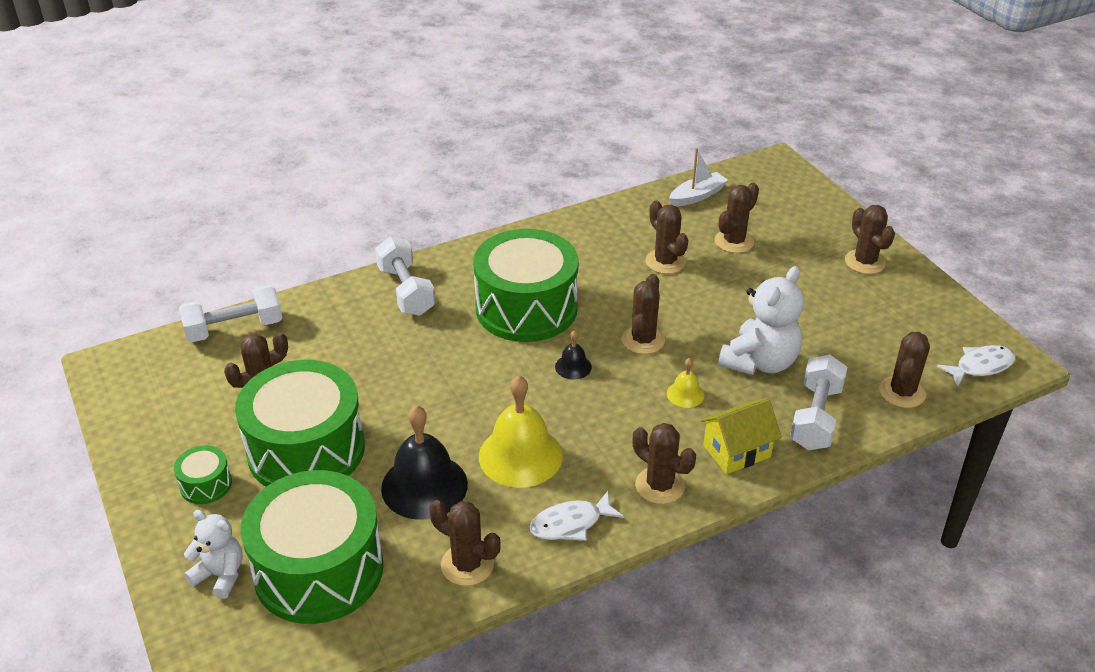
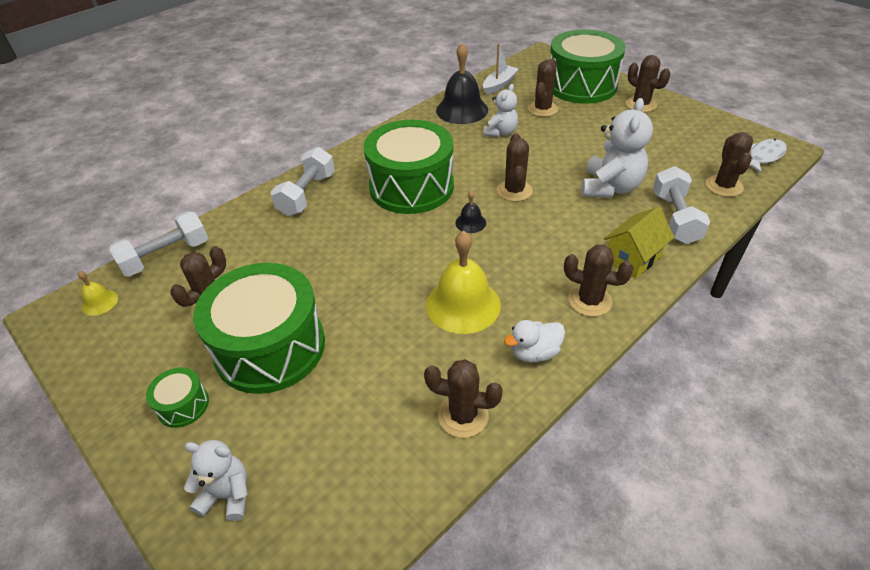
camera: 15 degrees left, 5 degrees up
green drum [241,470,384,624] -> green drum moved to [551,29,626,104]
white dumbbell [375,236,435,316] -> white dumbbell turned 60 degrees clockwise [271,147,335,216]
black bell [381,405,468,520] -> black bell moved to [436,43,488,124]
white fish [530,491,624,541] -> white duck [504,320,565,362]
brown cactus [645,200,688,274] -> white teddy bear [483,84,518,137]
yellow bell [667,358,704,408] -> yellow bell moved to [78,271,118,316]

